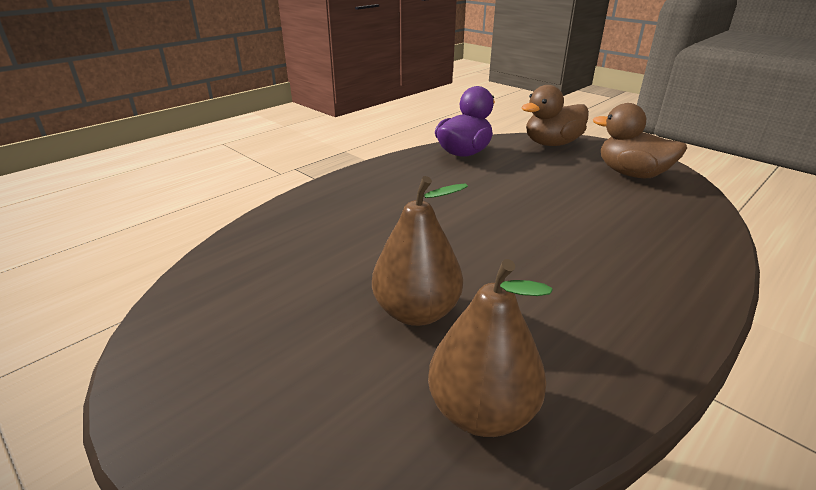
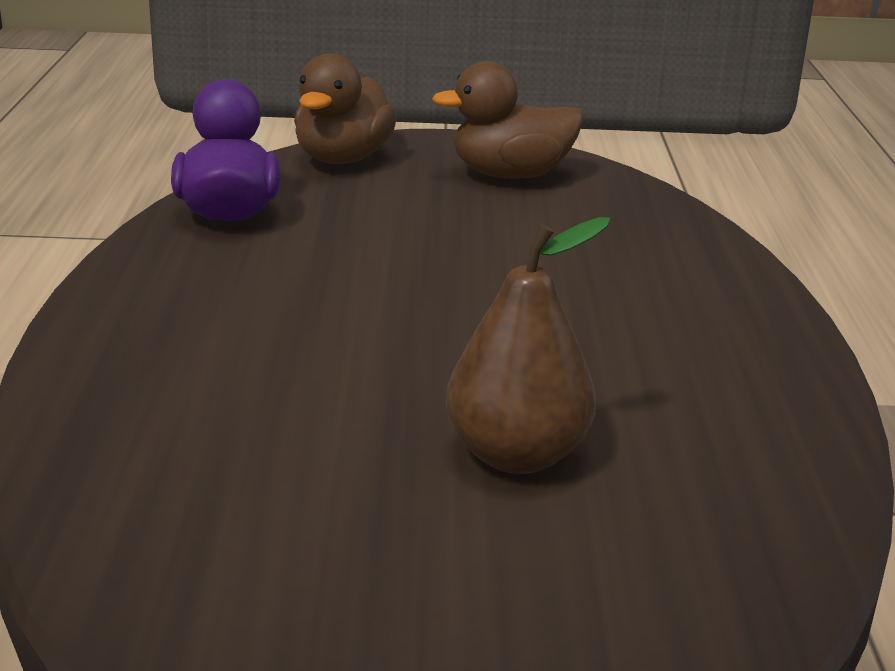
camera: 45 degrees left, 5 degrees down
brown pear [428,259,553,437] -> none

